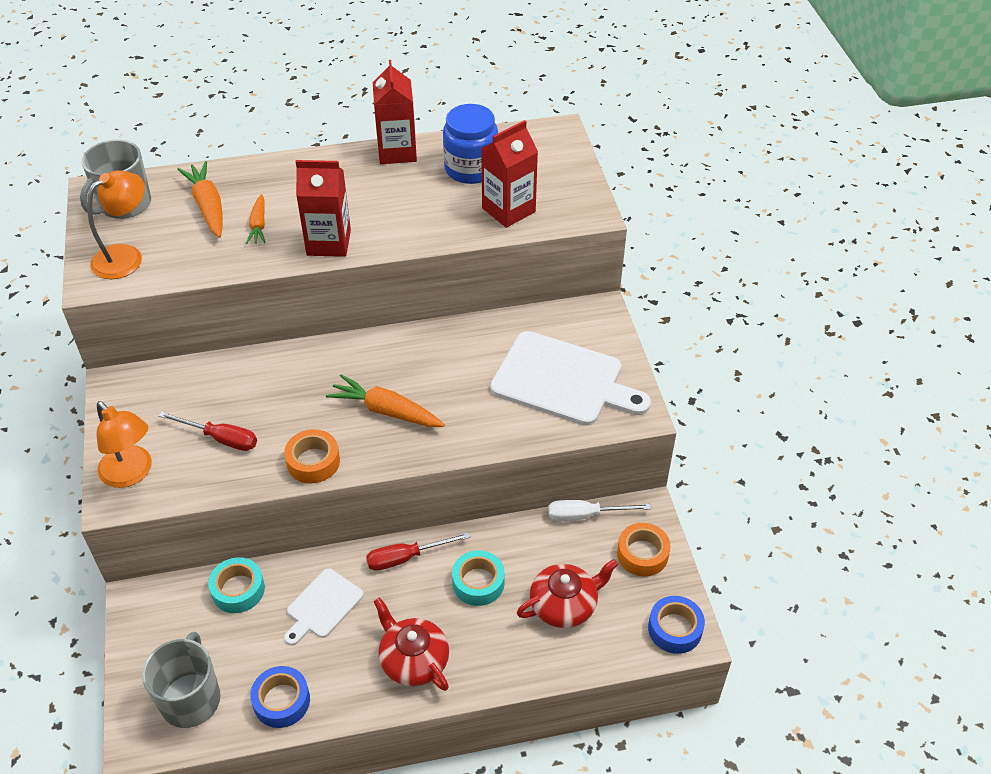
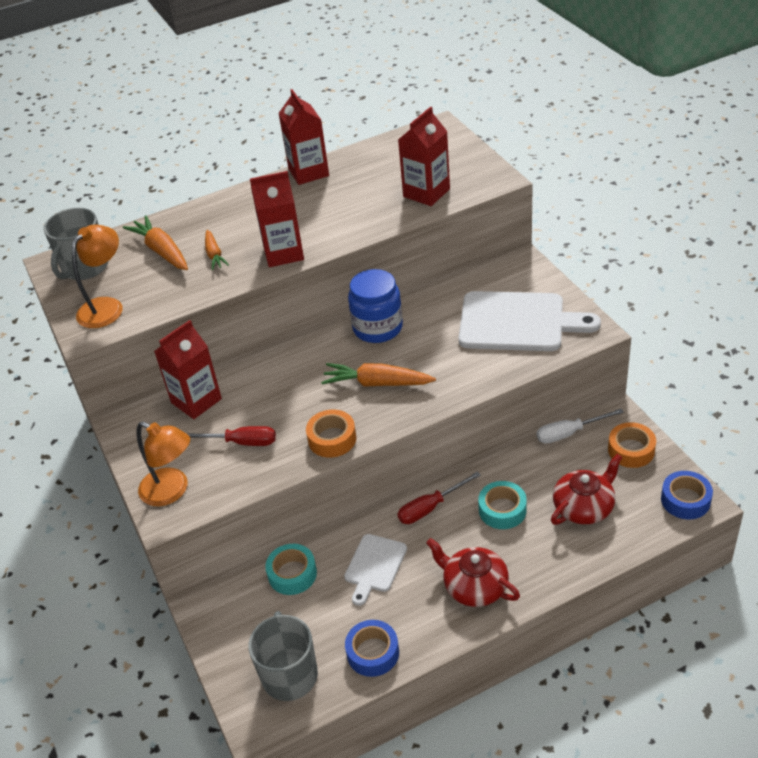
camera: 10 degrees left, 5 degrees down
blue jar [443,104,498,184] -> blue jar moved to [348,269,403,343]
none -> red carton [154,320,222,419]

